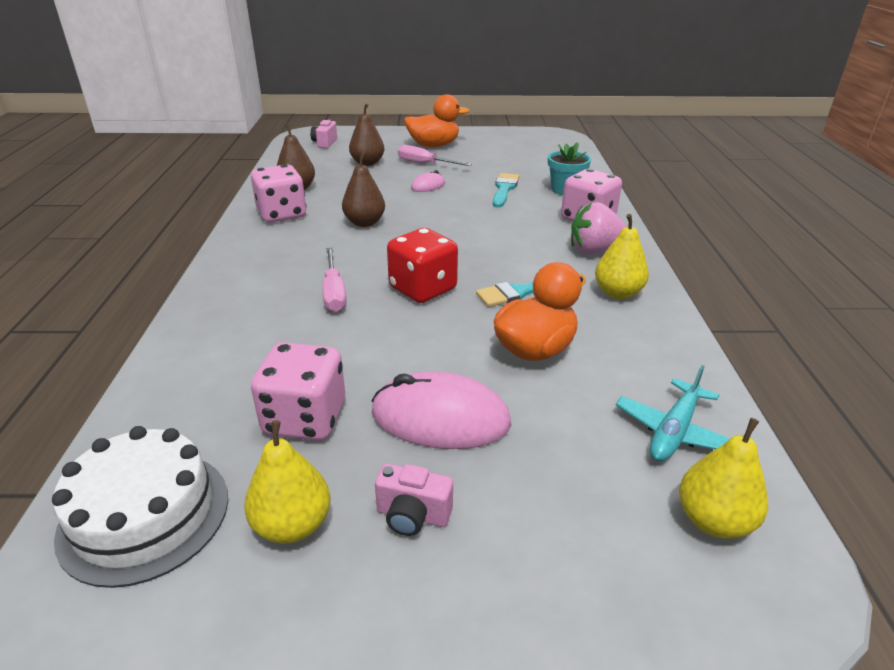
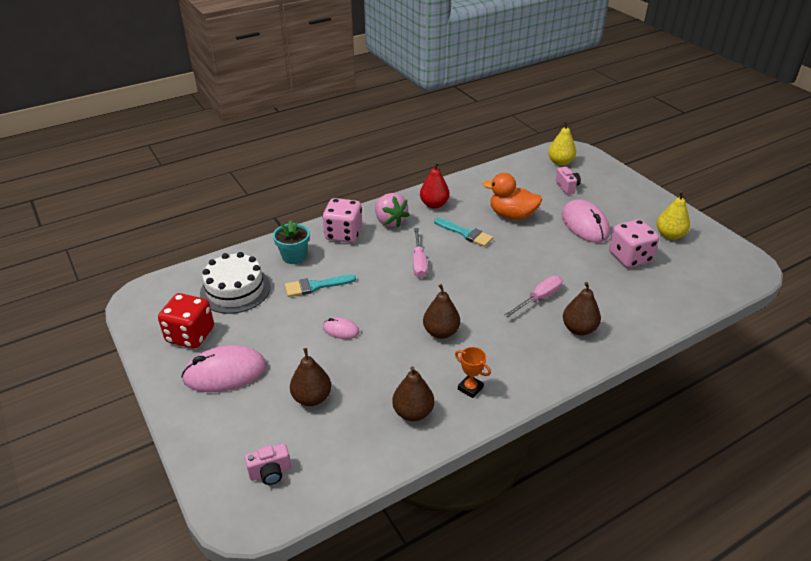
camera: 120 degrees left, 5 degrees up
white cake [52,426,228,588] -> white cake moved to [200,252,271,314]
pink dice [251,164,307,223] -> orange trophy [455,347,491,398]
pink camera [375,463,453,536] -> pink camera moved to [555,167,581,195]
red dice [387,228,458,303] -> red dice moved to [158,293,214,348]
pink screwdriver [398,145,472,166] -> pink screwdriver moved to [413,228,428,278]
orange duck [404,94,470,147] -> pink mouse [181,345,267,392]
yellow pear [595,214,649,299] -> red pear [420,162,450,209]
turquoise plane [616,365,730,461] -> none
none -> brown pear [563,282,601,335]

